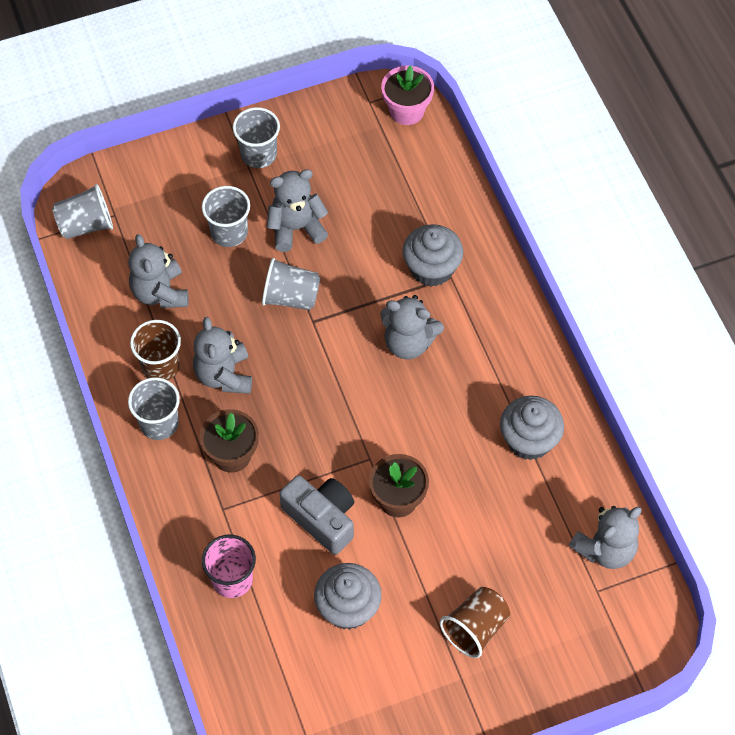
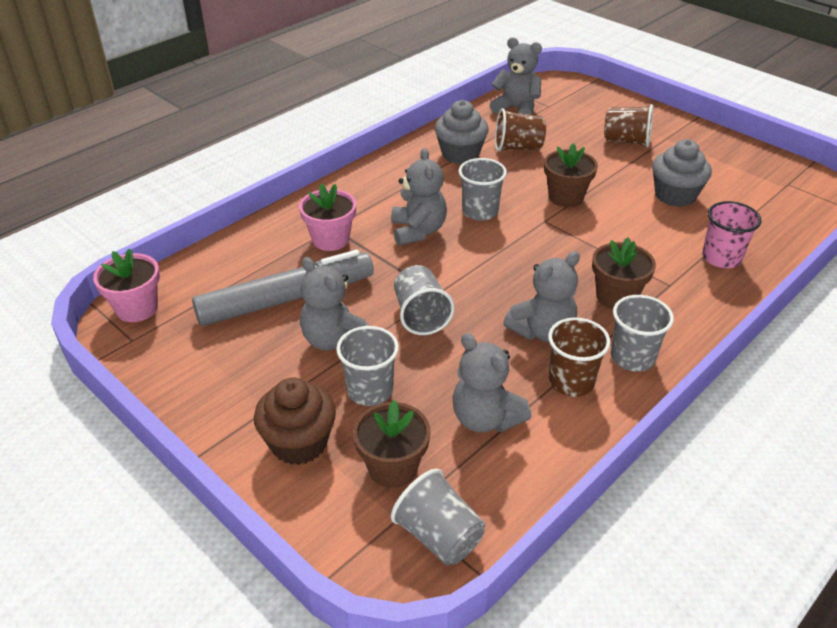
camera: 115 degrees left, 20 degrees down
grey teddy bear [128,234,188,308] -> grey teddy bear turned 90 degrees clockwise [452,333,531,432]
grey cup [233,107,280,168] -> grey cup moved to [459,158,507,221]
grey camera [279,475,354,555] -> none
grey cupcake [403,224,463,287] -> pink flower pot [299,184,356,251]
none -> grey marker [192,250,374,326]
none -> brown cupcake [254,378,336,465]
none -> brown flower pot [353,400,430,488]
none -> brown cup [495,108,546,152]

